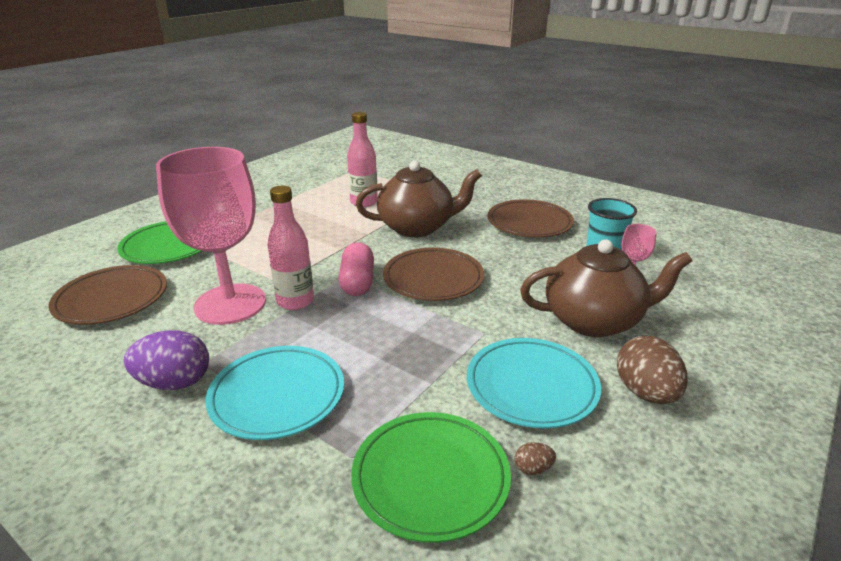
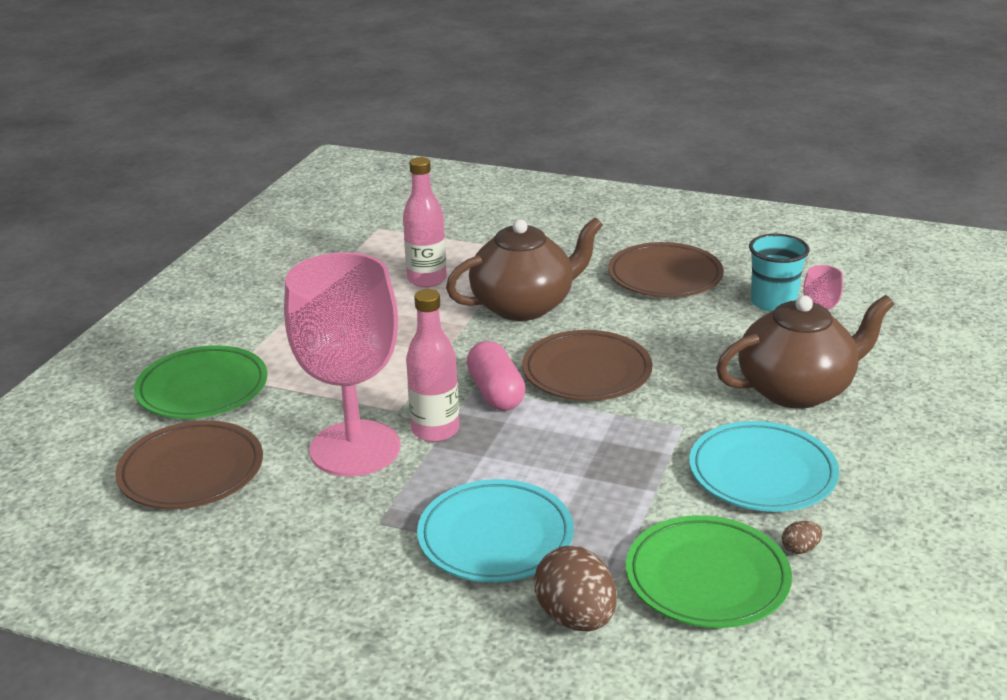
camera: 15 degrees left, 0 degrees up
purple egg [124,330,209,390] -> none
brown egg [617,336,688,404] -> brown egg moved to [534,546,617,631]

